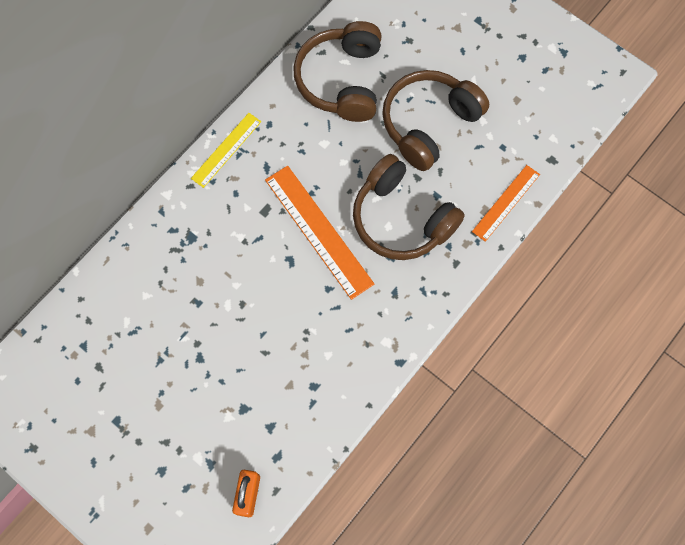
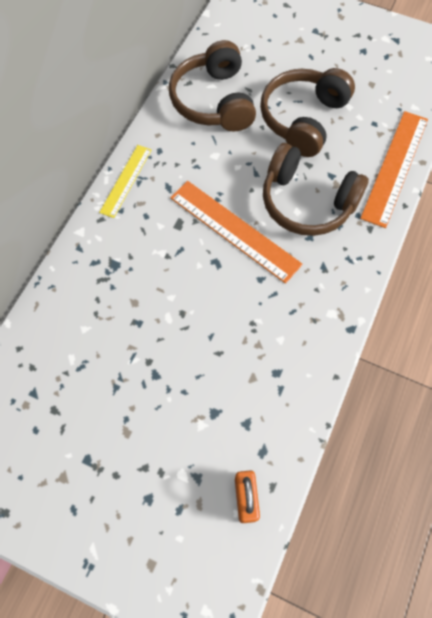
camera: 15 degrees left, 5 degrees down
orange ruler [472,165,540,242] -> orange ruler [360,111,428,228], size x1.64

